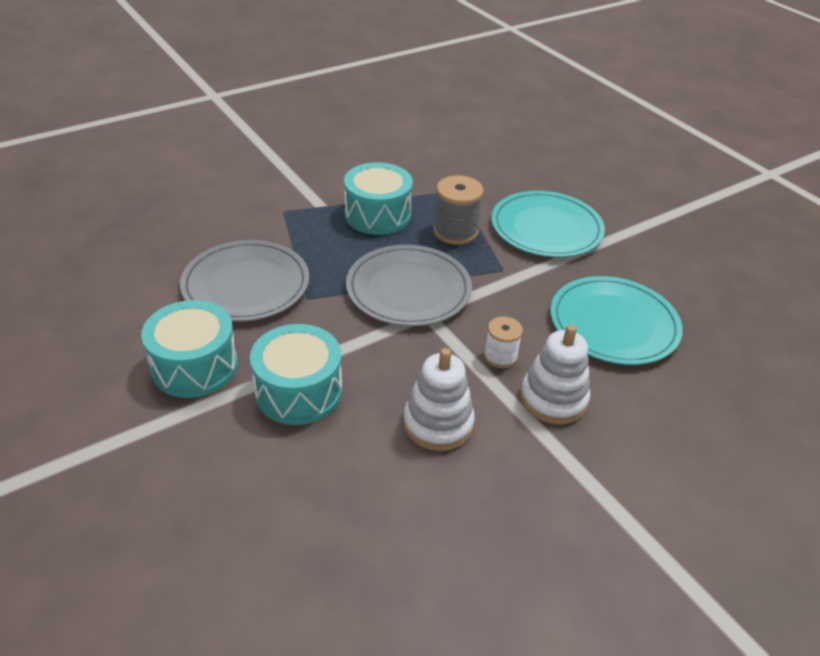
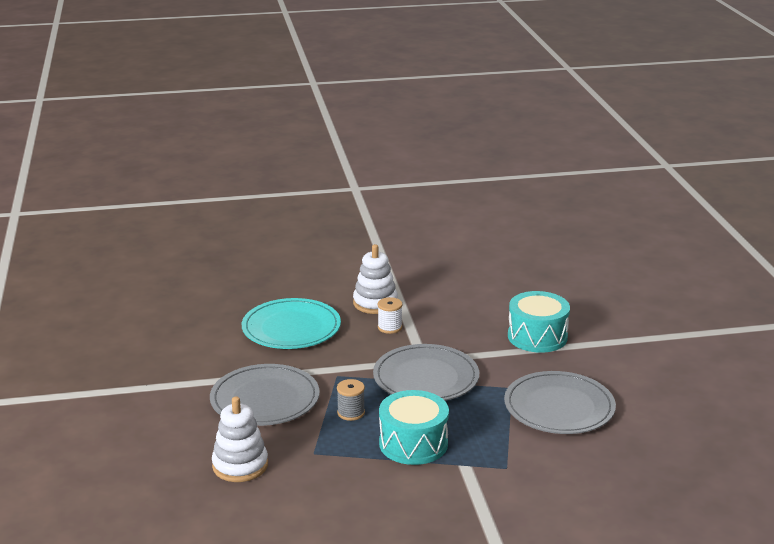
camera: 155 degrees left, 15 degrees down
turquoise drum [141,300,238,398] -> none
white stacking toy [403,348,475,451] -> white stacking toy moved to [212,396,268,482]
grey spool [433,175,484,245] -> grey spool [337,379,365,421], size x0.63
turquoise plate [491,191,605,257] -> grey plate [210,364,320,426]

